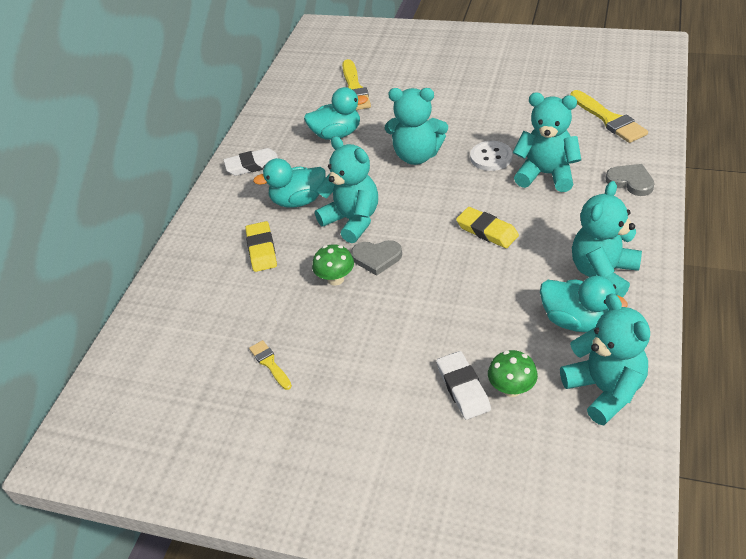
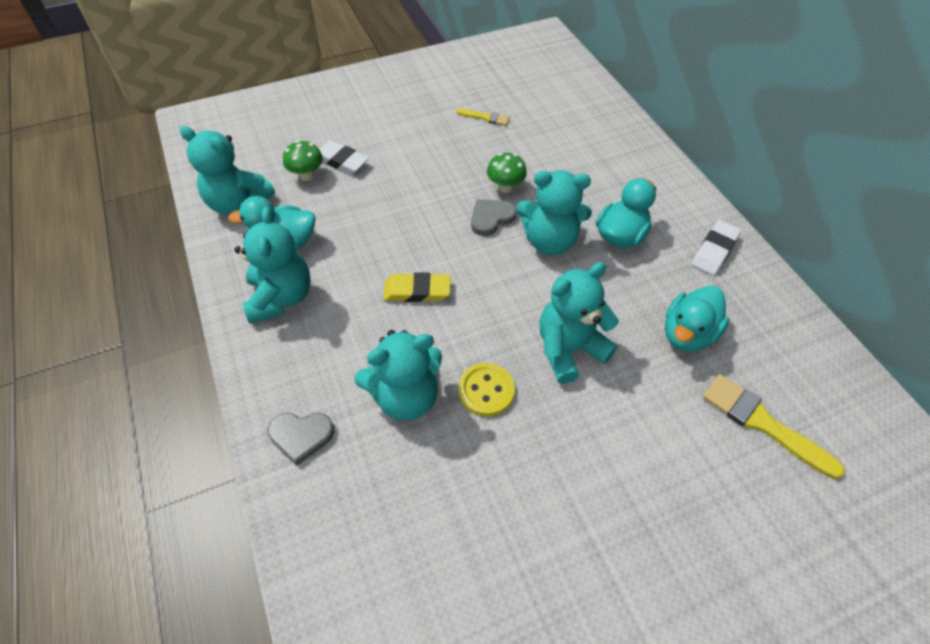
camera: 135 degrees right, 10 degrees up
yellow eraser [245,221,277,272] -> none
white button [470,141,512,171] -> yellow button [458,363,515,416]
yellow brush [570,90,648,143] -> none

